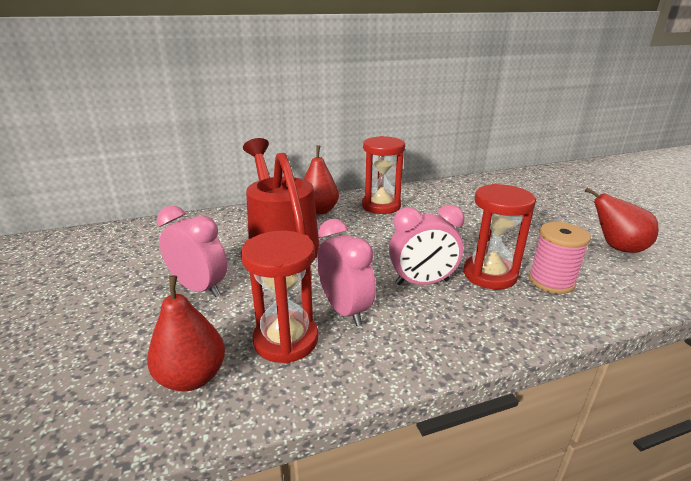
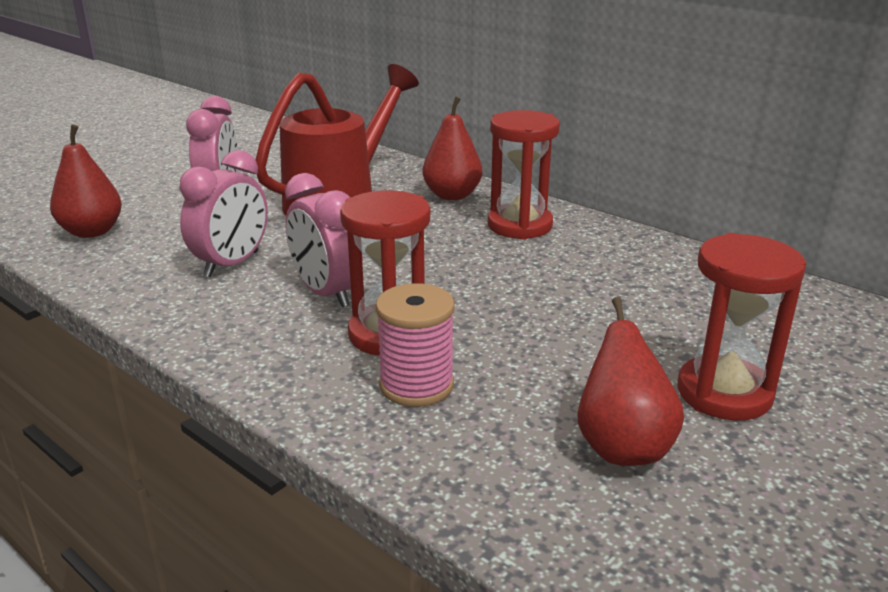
camera: 60 degrees right, 0 degrees up
red hourglass [241,231,318,364] -> red hourglass moved to [678,233,806,420]

